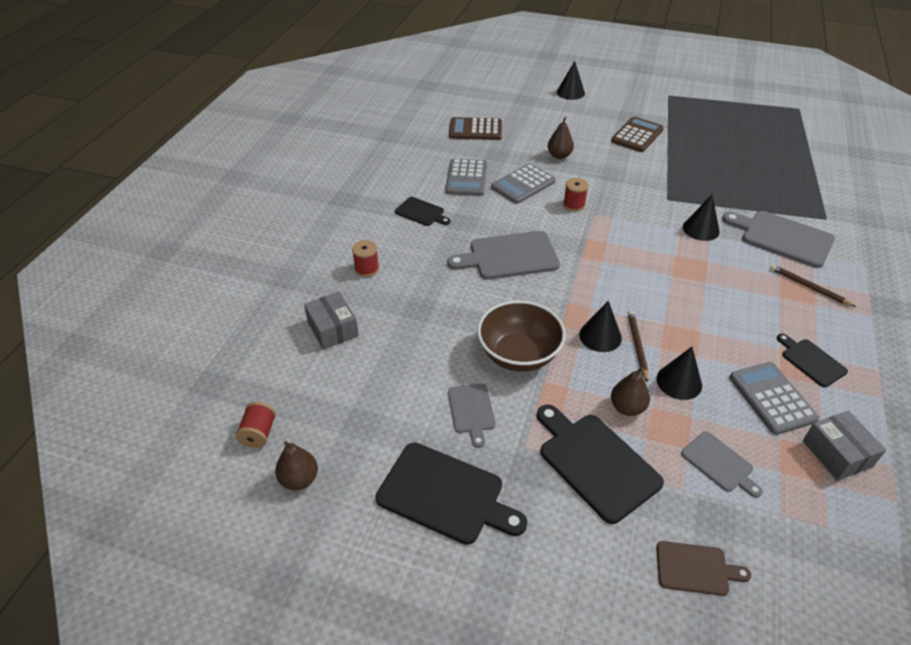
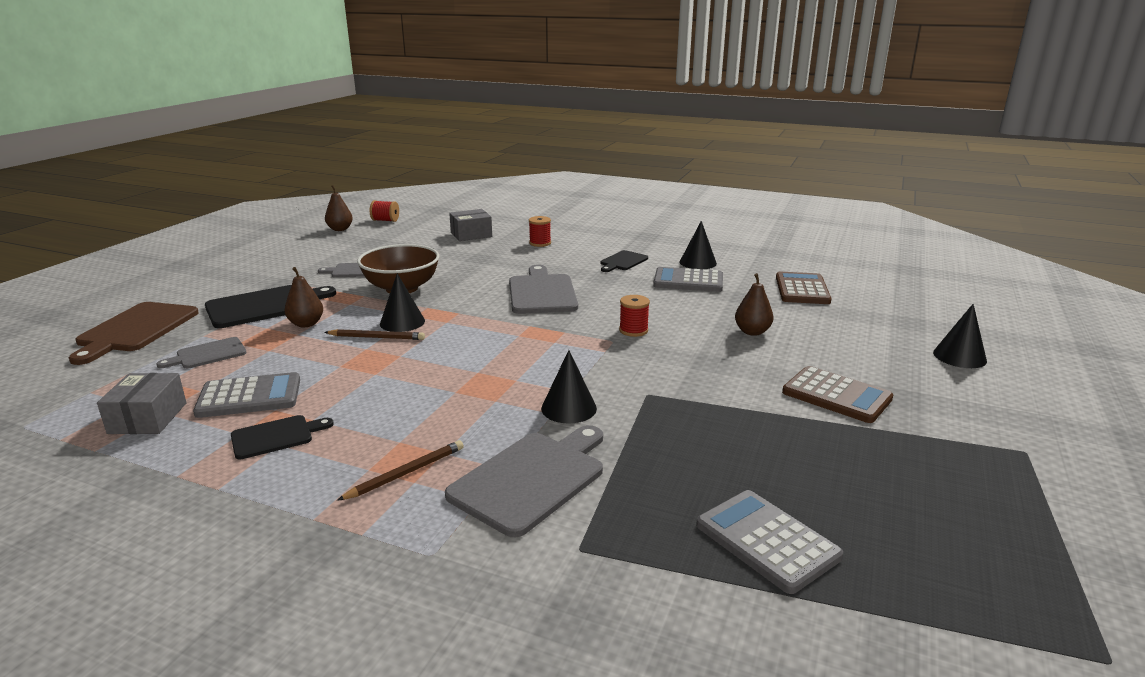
camera: 95 degrees right, 20 degrees down
black cutting board [376,442,527,545] -> none
grey calculator [491,163,556,204] -> grey calculator moved to [696,490,843,594]
black cone [656,347,702,400] -> black cone moved to [680,221,717,269]
brown cutting board [656,541,751,596] -> brown cutting board [69,302,199,365], size x1.77
grey box [803,411,886,481] -> grey box turned 75 degrees counterclockwise [97,373,187,434]

